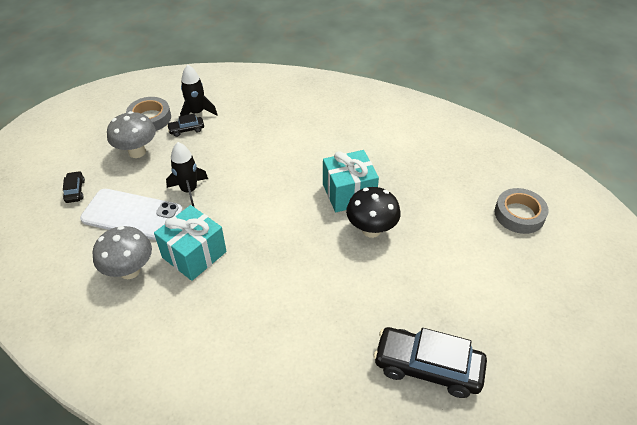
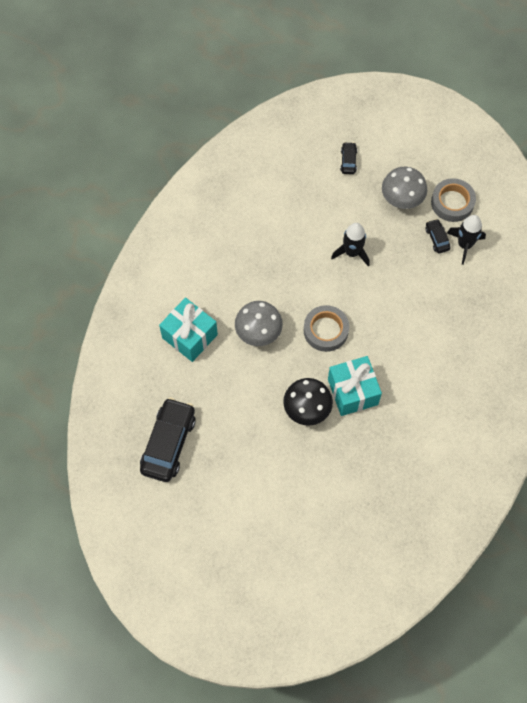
camera: 90 degrees right, 20 degrees up
black car [63,171,85,203] -> black car turned 75 degrees counterclockwise [340,142,357,174]
white phone [80,189,183,240] -> none
grey mushroom [93,226,152,279] -> grey mushroom moved to [235,301,283,346]
turquoise gift [154,205,227,281] -> turquoise gift moved to [159,297,218,362]
grey tape [494,188,549,234] -> grey tape moved to [304,305,349,352]

